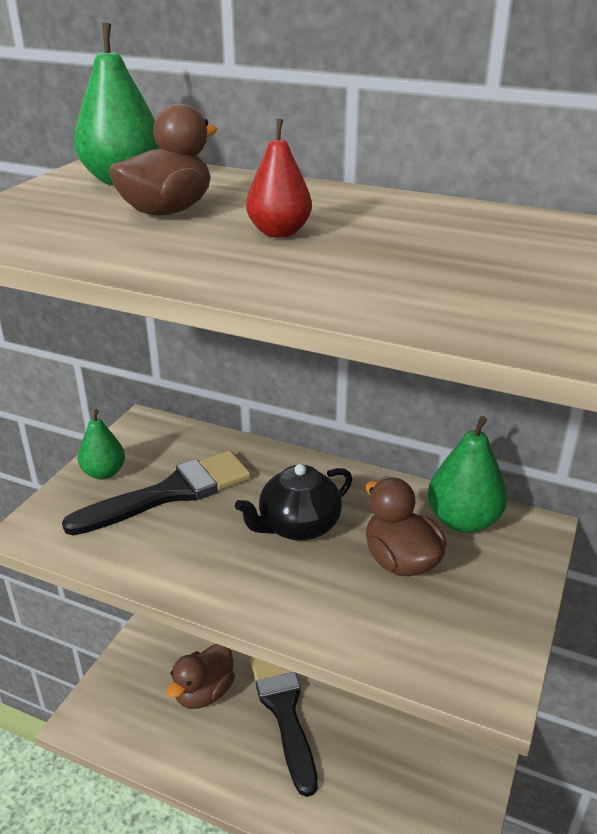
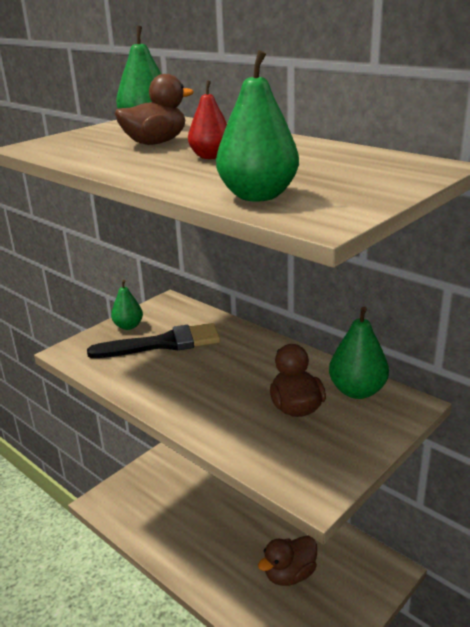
camera: 20 degrees right, 5 degrees down
brown duck [167,644,235,709] -> brown duck moved to [258,535,317,586]
black teapot [235,464,352,541] -> none
black brush [250,657,318,797] -> none
none -> green pear [216,50,299,201]

